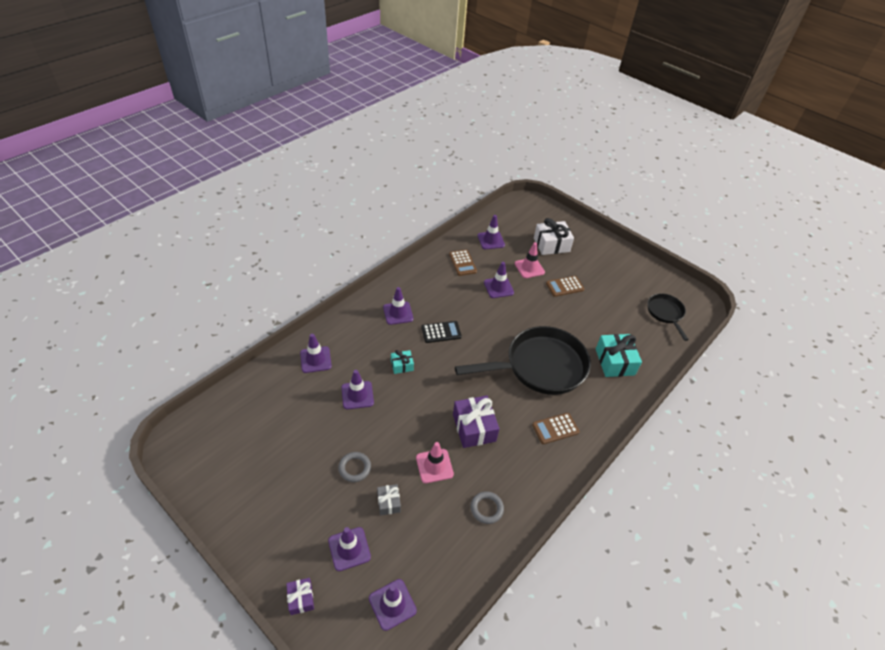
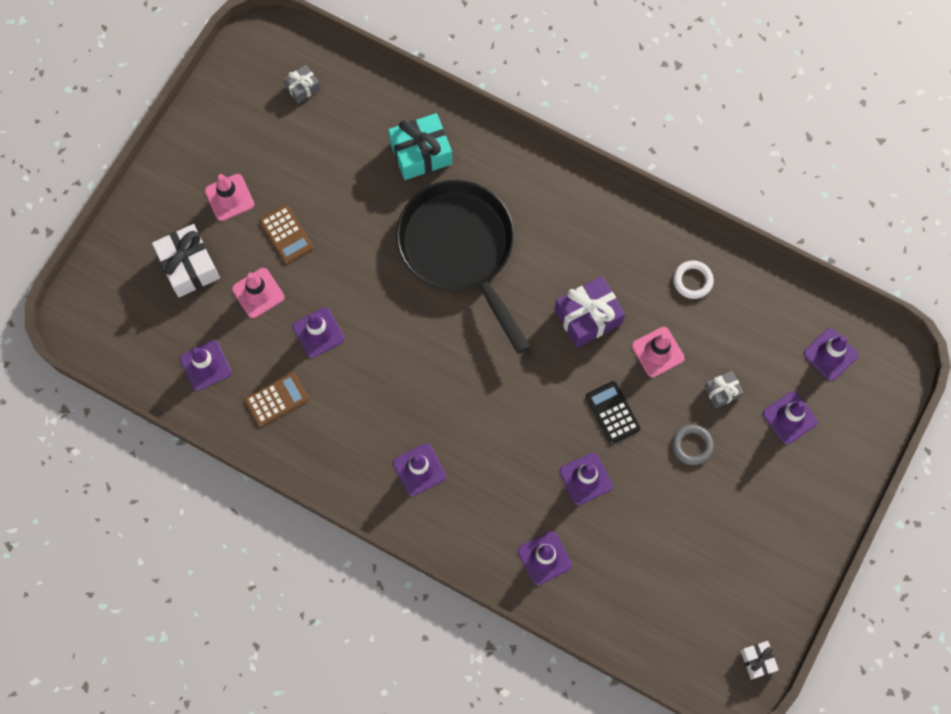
camera: 100 degrees left, 25 degrees up
purple gift [286,578,314,615] -> none
turquoise gift [391,350,414,374] -> none
black calculator [421,321,462,343] -> black calculator moved to [586,381,640,444]
grey ring [470,491,504,524] -> white ring [673,260,714,299]
brown calculator [532,413,579,444] -> none
black pan [648,293,689,341] -> grey gift [284,65,320,103]
none -> pink traffic cone [205,174,254,221]
none -> white gift [741,641,779,680]

